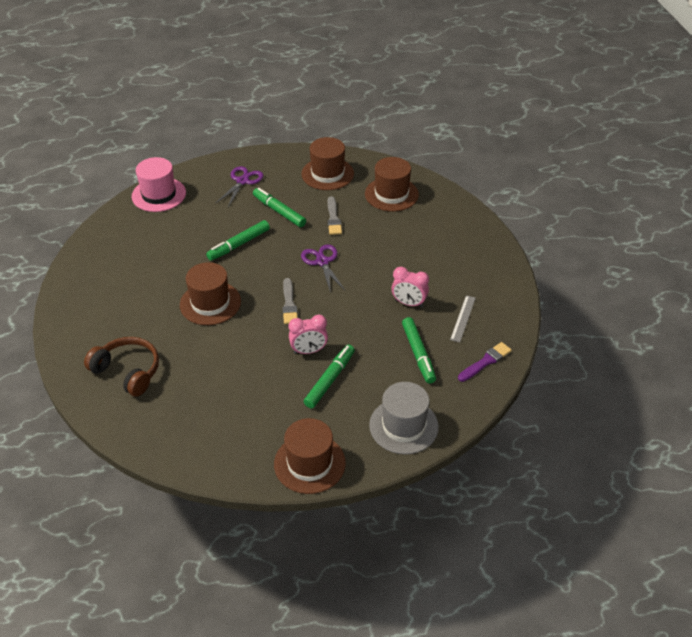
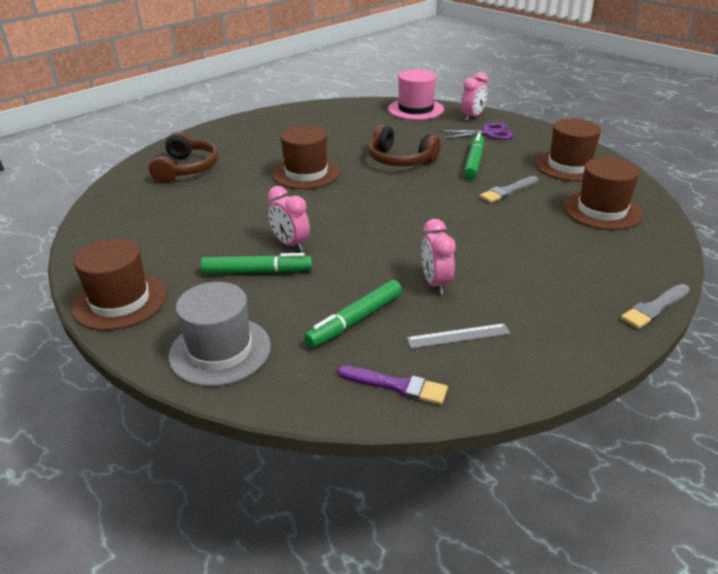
camera: 60 degrees right, 10 degrees down
green marker [206,220,270,261] -> brown headphones [368,125,441,166]
grey brush [282,278,298,324] -> grey brush moved to [621,284,690,329]
purple scissors [301,244,346,293] -> none
none -> pink clock [461,72,488,121]

